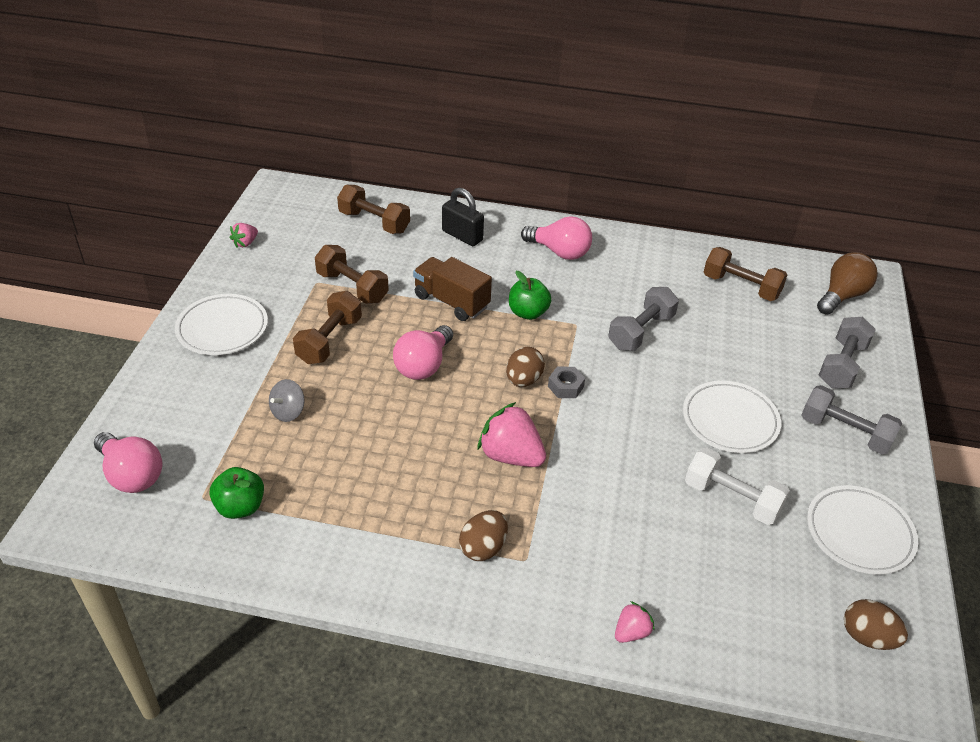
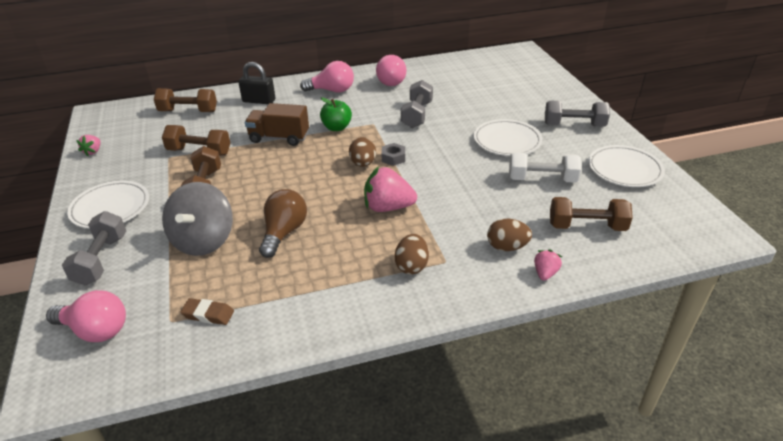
camera: 25 degrees left, 5 degrees down
green apple [210,467,264,519] -> brown eraser [180,298,234,325]
grey spinning top [269,379,305,422] -> grey spinning top [162,182,233,256], size x2.03
pink light bulb [393,325,453,380] -> pink light bulb moved to [376,55,406,86]
brown dumbbell [704,247,787,301] -> brown dumbbell moved to [550,197,633,231]
brown light bulb [817,252,878,315] -> brown light bulb moved to [259,189,307,258]
grey dumbbell [819,317,876,388] -> grey dumbbell moved to [62,211,126,285]
brown egg [844,599,908,650] -> brown egg moved to [487,219,532,251]

